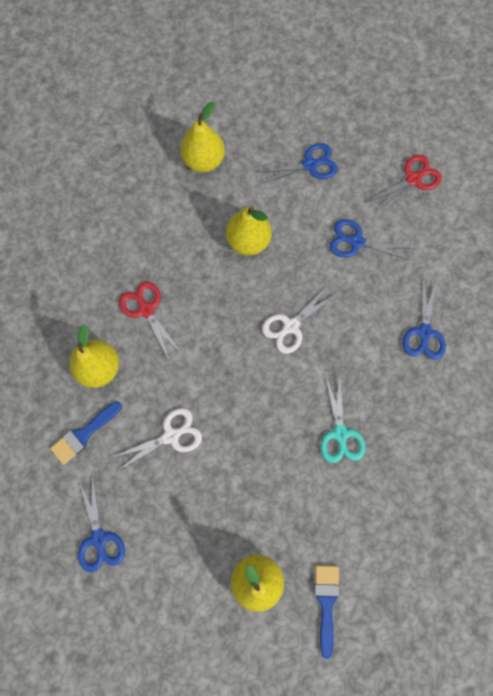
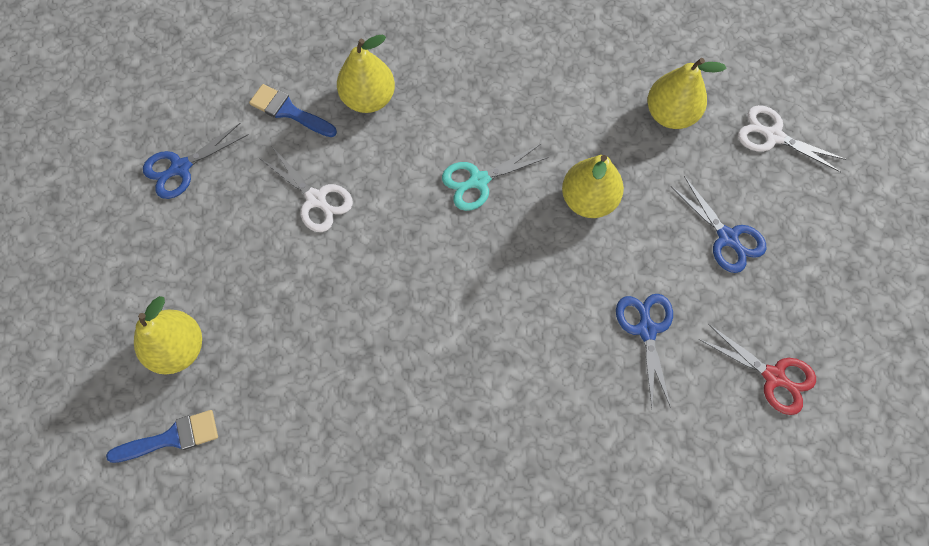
camera: 70 degrees right, 5 degrees down
red scissors [119,282,181,359] -> none
white scissors [262,286,338,354] -> white scissors moved to [738,105,847,173]
turquoise scissors [320,373,366,463] -> turquoise scissors moved to [442,144,549,211]
blue scissors [403,278,446,360] -> none

